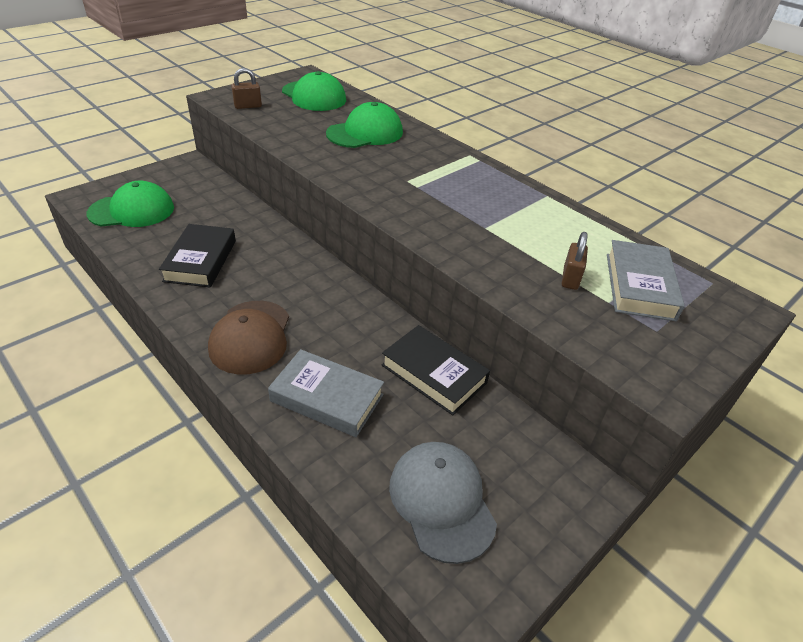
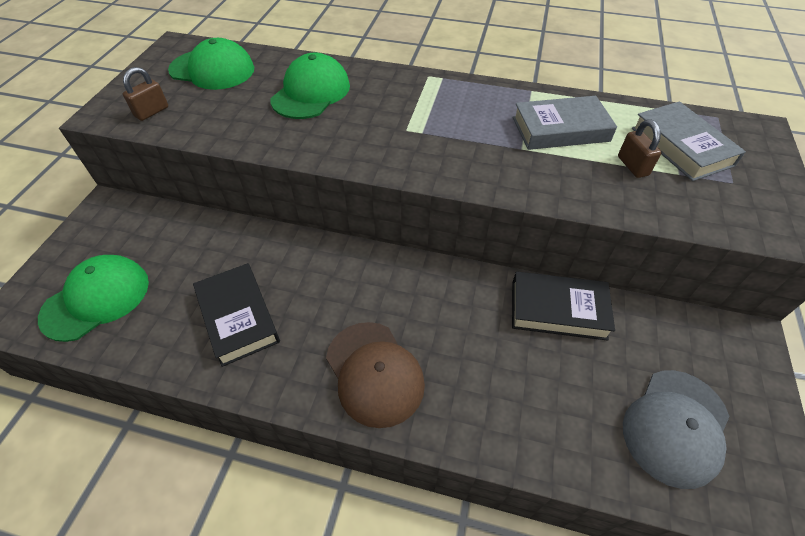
camera: 30 degrees left, 10 degrees up
grey book [268,349,384,437] -> grey book moved to [513,96,617,150]
grey cap [389,442,497,564] -> grey cap turned 90 degrees counterclockwise [623,370,730,489]

